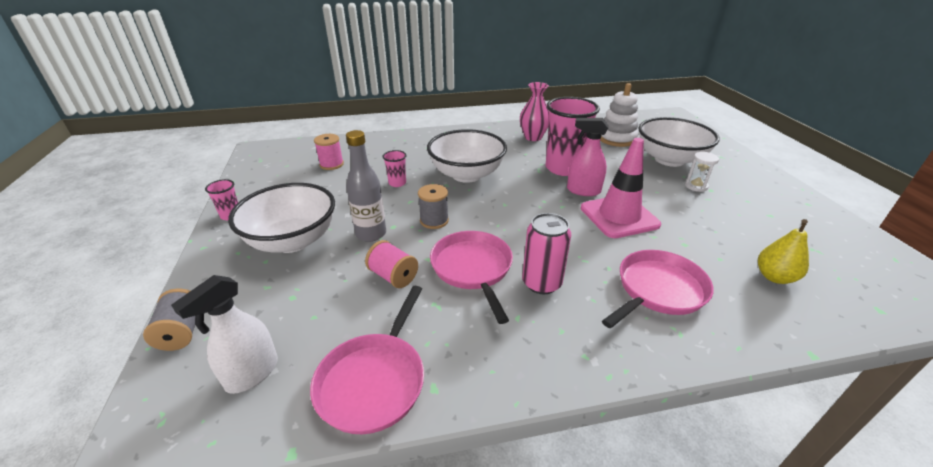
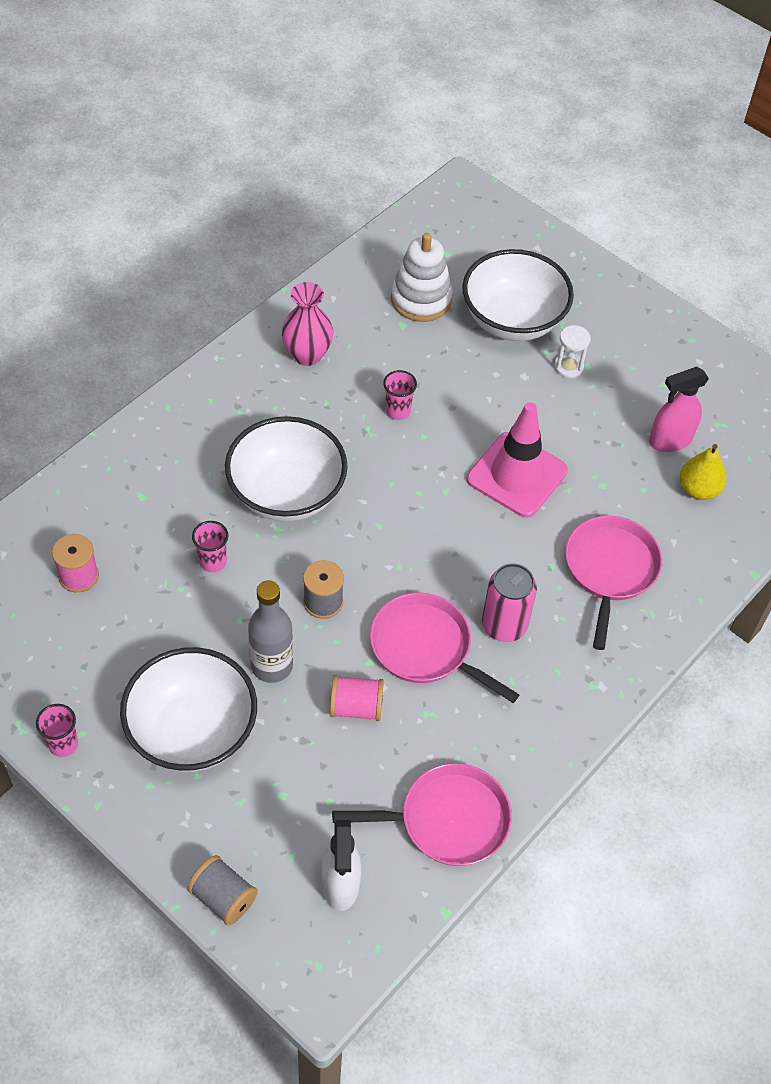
camera: 40 degrees left, 20 degrees up
pink pan [310,286,424,434] -> pink pan turned 75 degrees counterclockwise [332,763,512,866]
pink cup [545,97,600,176] -> pink cup [383,370,417,420], size x0.45
pink spray bottle [567,118,608,196] -> pink spray bottle moved to [649,367,709,452]

